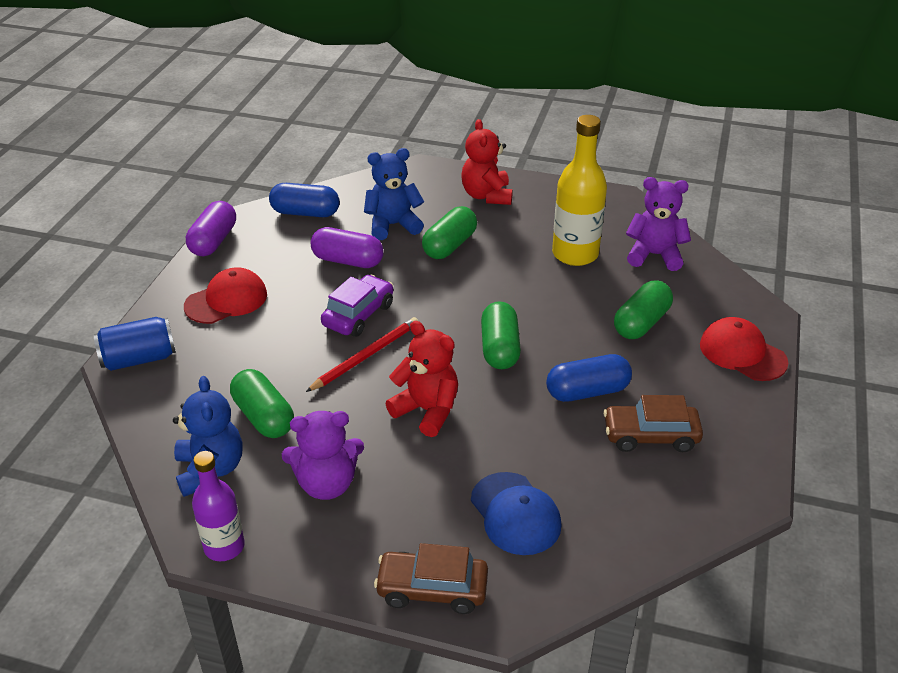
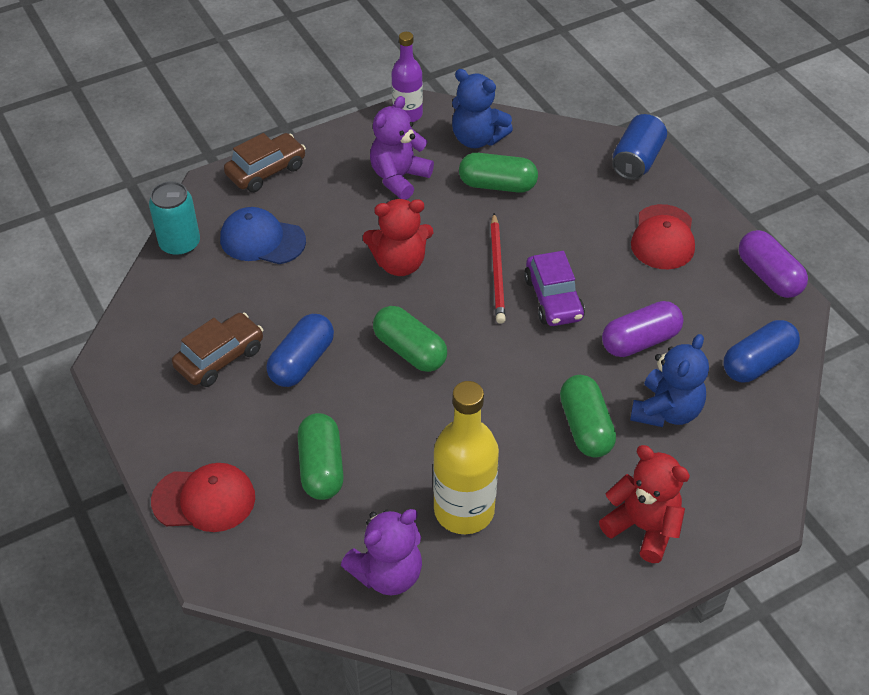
camera: 135 degrees right, 10 degrees up
none -> turquoise can [149,181,200,256]

